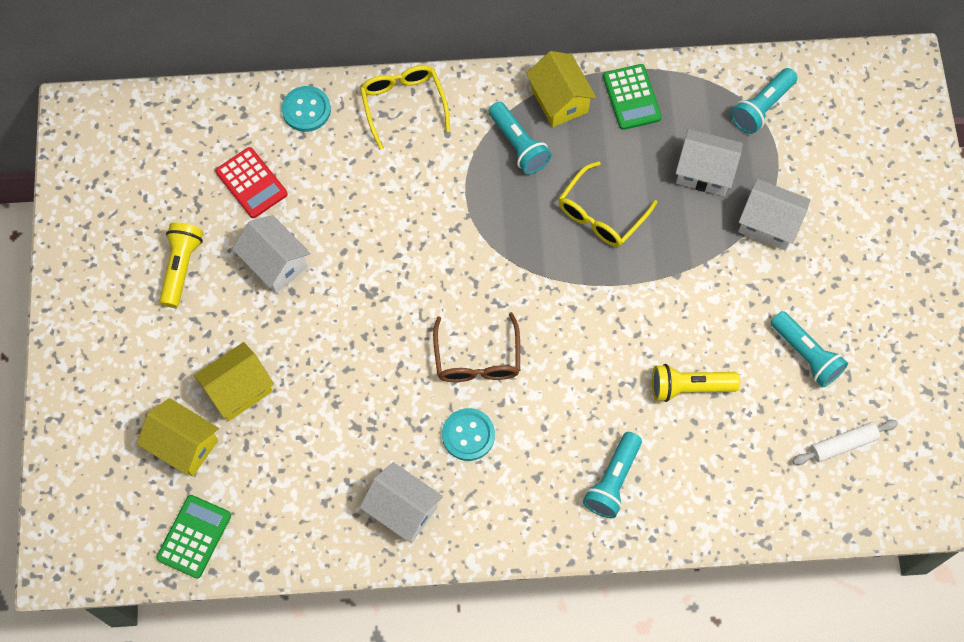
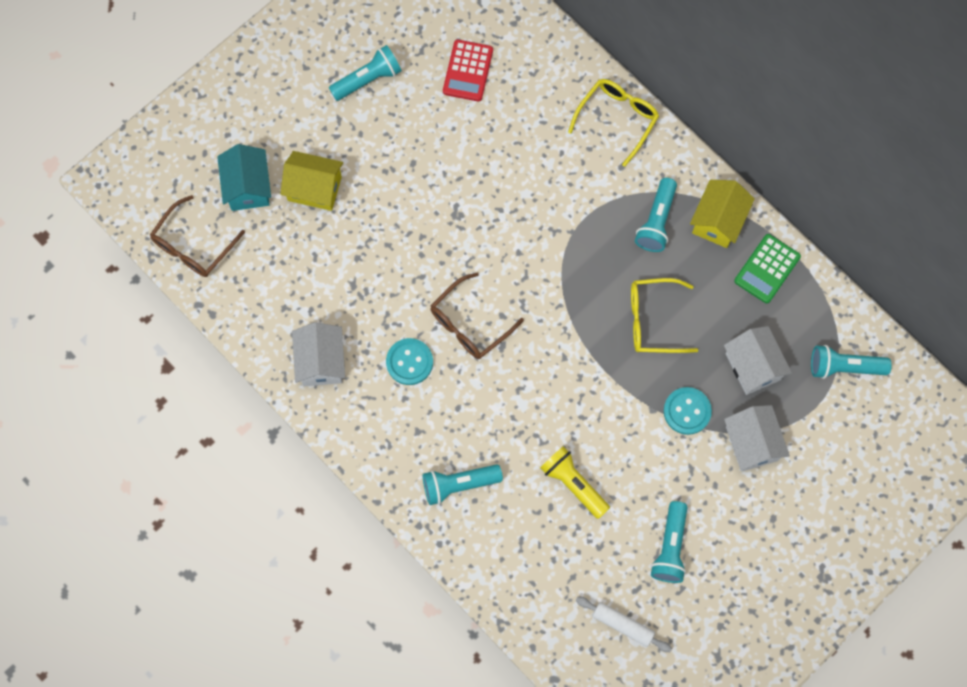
camera: 50 degrees right, 5 degrees up
yellow house [137,398,219,477] -> turquoise house [217,144,271,211]
green calculator [156,495,231,578] -> brown glasses [150,195,245,277]
yellow flashlight [160,223,203,308] -> turquoise flashlight [329,45,402,101]
white house [232,215,310,294] -> none
turquoise button [282,86,331,132] -> turquoise button moved to [664,387,712,435]

